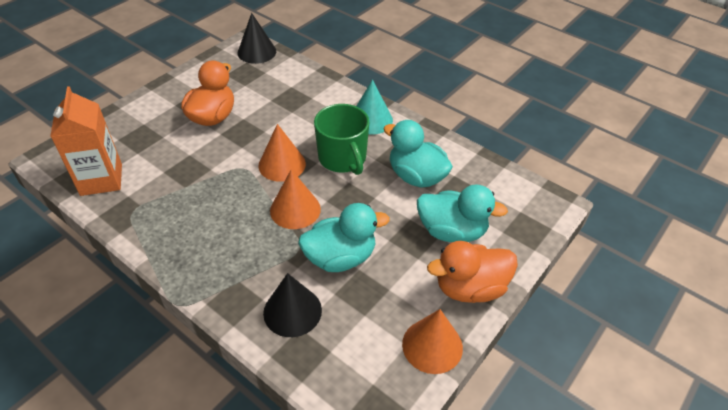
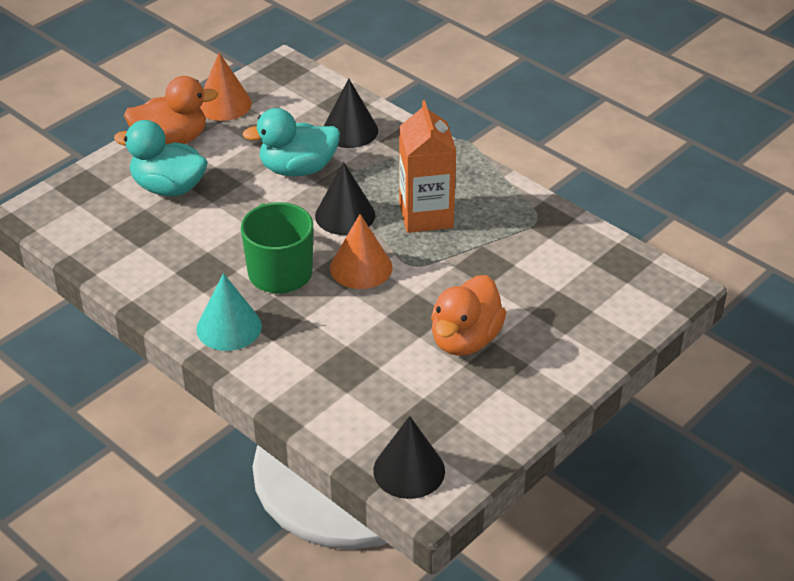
camera: 175 degrees left, 5 degrees down
orange carton [50,86,122,196] -> orange carton moved to [399,100,457,233]
orange cone [270,169,321,229] -> black cone [315,162,375,235]
turquoise duck [383,120,453,188] -> none

